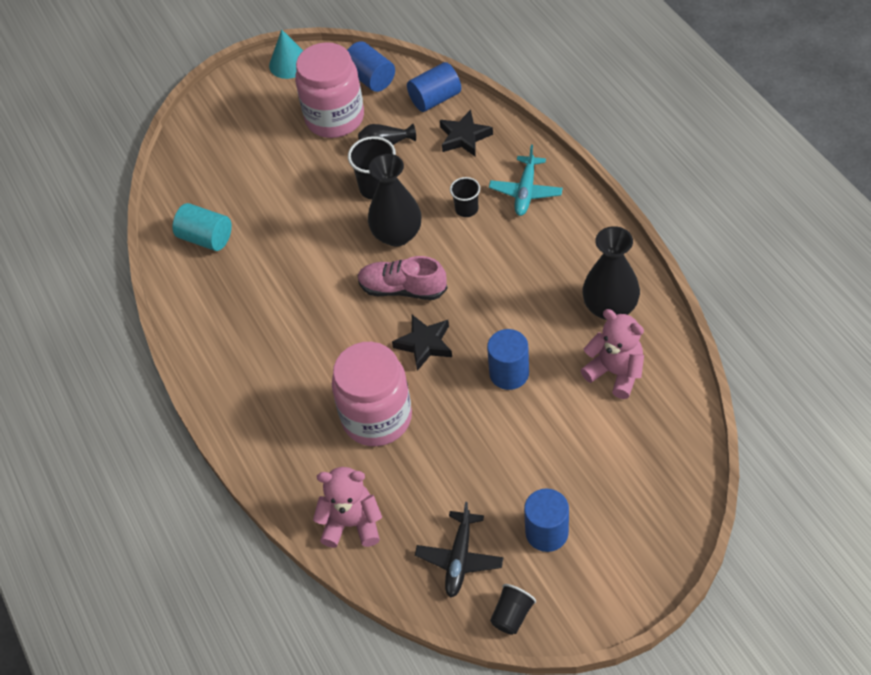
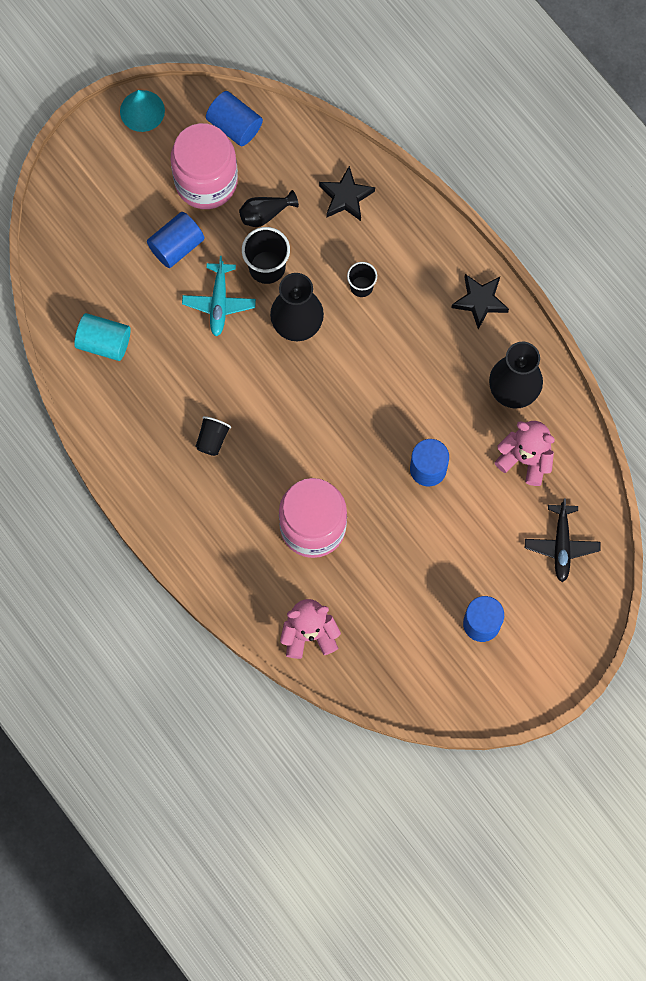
camera: 15 degrees left, 20 degrees up
pink shoe [358,256,448,300] -> none
black star [392,315,452,371] -> black star moved to [451,274,509,330]
blue cylinder [407,62,461,112] -> blue cylinder moved to [147,212,205,268]
black plane [415,502,503,597] -> black plane moved to [525,499,600,582]
turquoise plane [489,145,563,216] -> turquoise plane moved to [182,256,256,337]
black cup [490,584,536,635] -> black cup moved to [195,416,231,456]

